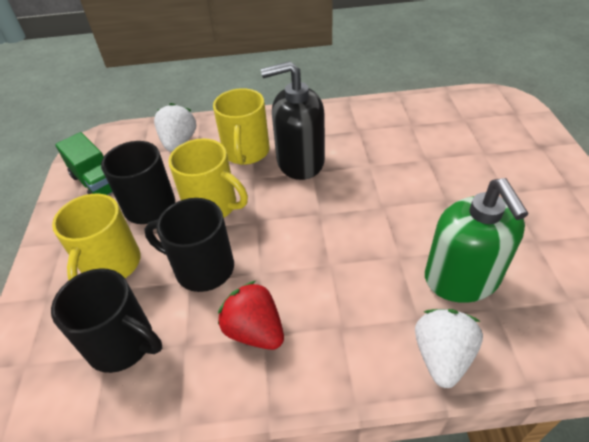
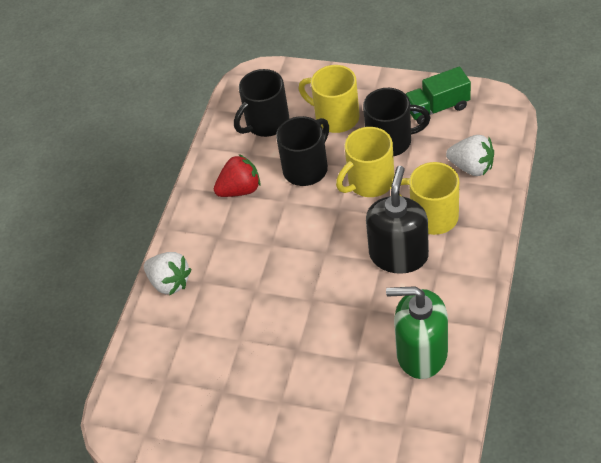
camera: 115 degrees right, 5 degrees up
green soap dispenser [425,178,529,303] -> green soap dispenser moved to [386,286,448,379]

